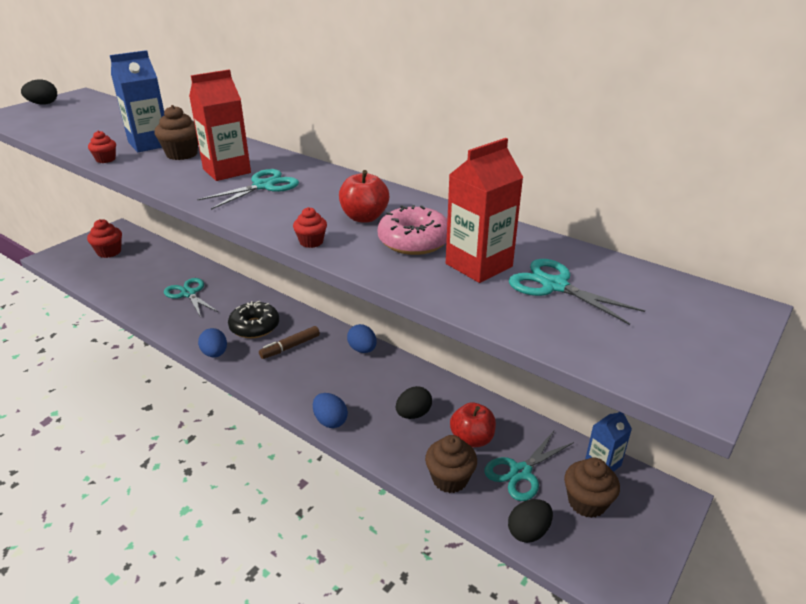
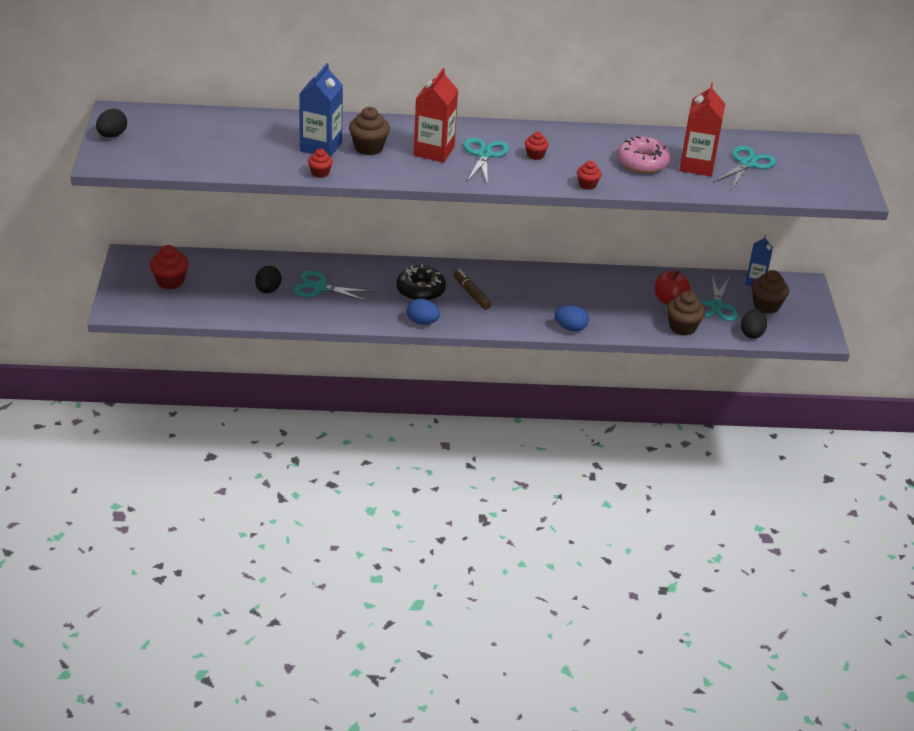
camera: 40 degrees left, 5 degrees up
brown marker [259,326,320,359] -> brown marker turned 135 degrees clockwise [453,269,492,310]
red apple [339,170,389,222] -> none
blue egg [347,324,377,353] -> none
black egg [396,386,432,419] -> black egg moved to [255,266,281,293]
turquoise scissors [509,259,645,325] -> turquoise scissors turned 120 degrees clockwise [714,146,776,189]
none -> red cupcake [525,132,549,160]

